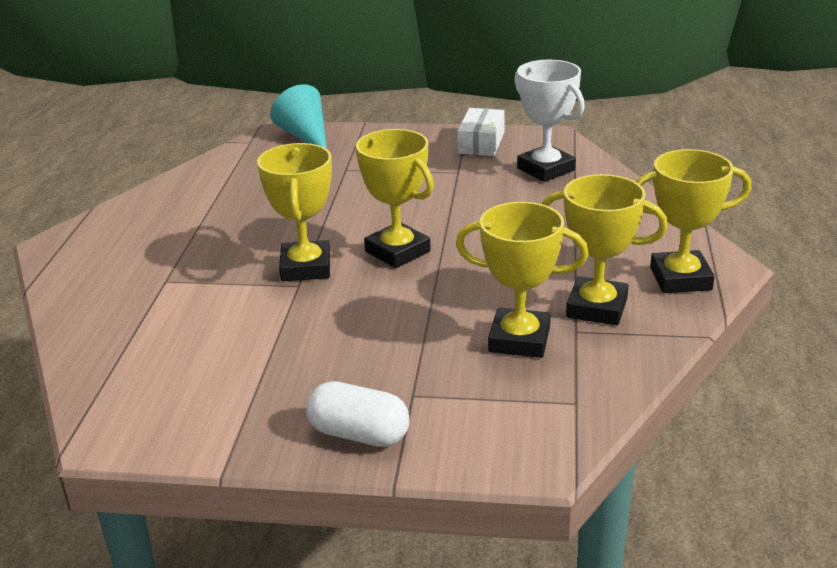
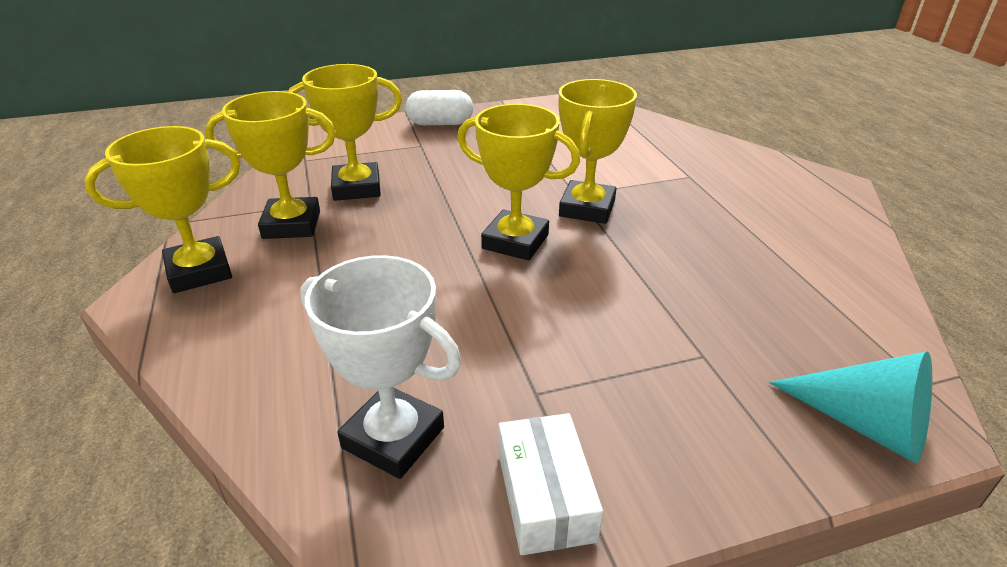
camera: 155 degrees right, 5 degrees up
yellow trophy [257,143,332,281] -> yellow trophy turned 45 degrees clockwise [559,79,637,224]

